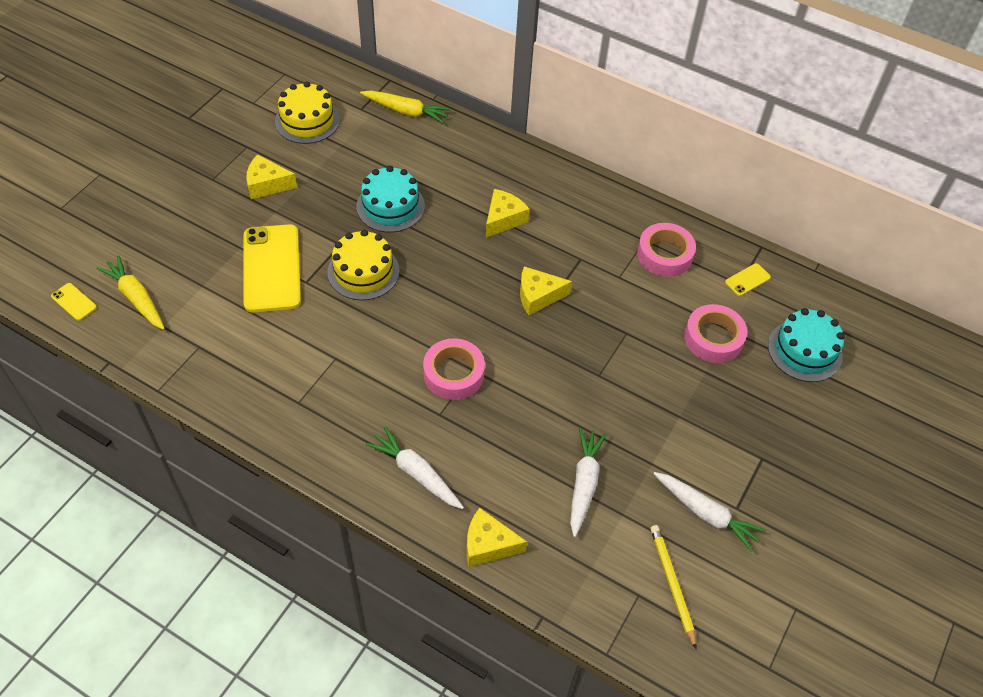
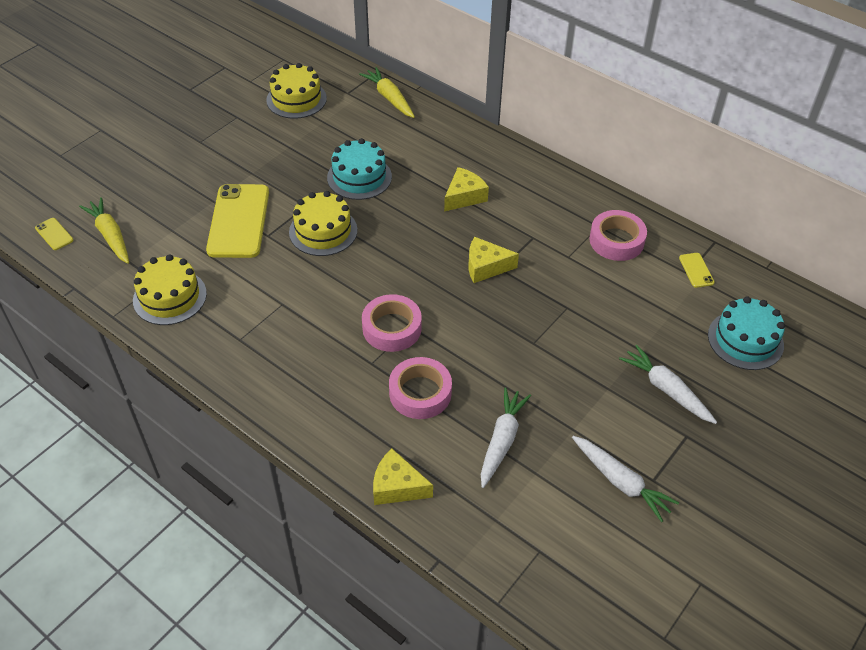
camera: 10 degrees right, 5 degrees down
yellow cheese [246,154,297,199] -> none
yellow carrot [360,91,451,124] -> yellow carrot turned 150 degrees counterclockwise [359,67,415,118]
white carrot [366,426,464,509] -> white carrot moved to [619,345,717,424]
yellow pencil [650,525,696,649] -> none
pink tape [684,304,747,363] -> pink tape moved to [389,357,452,419]
yellow phone [725,263,771,296] -> yellow phone turned 75 degrees counterclockwise [679,253,714,288]
none -> yellow cake [133,254,207,325]

